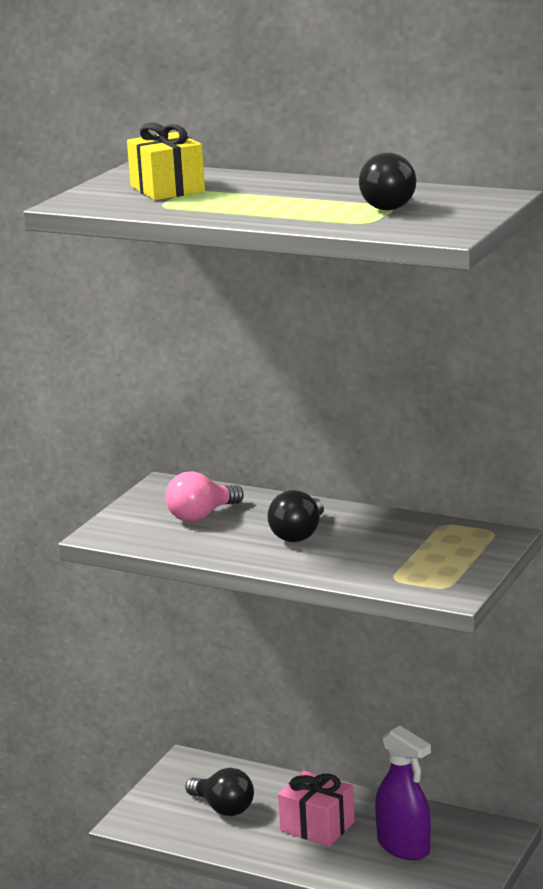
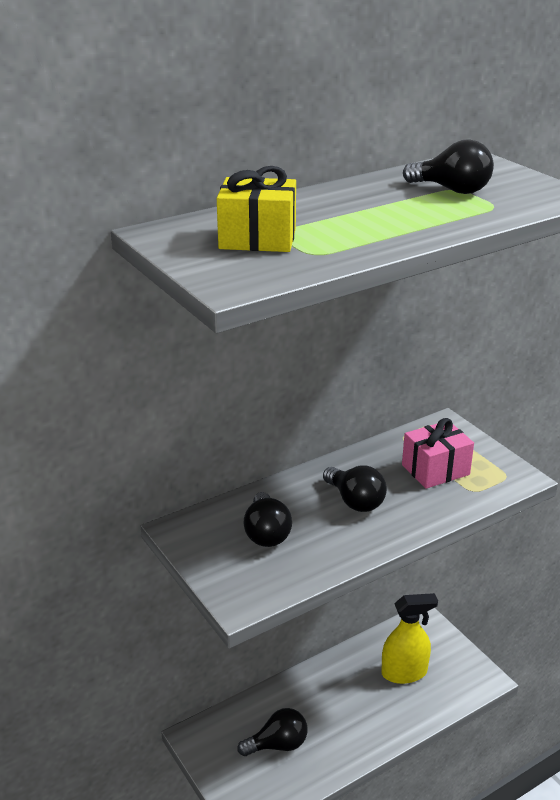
camera: 60 degrees left, 10 degrees up
pink light bulb [165,471,244,522] -> black light bulb [244,492,292,547]
pink gift [278,771,355,847] -> pink gift moved to [402,418,474,489]
purple spray bottle [375,726,431,860] -> yellow spray bottle [381,593,438,684]

